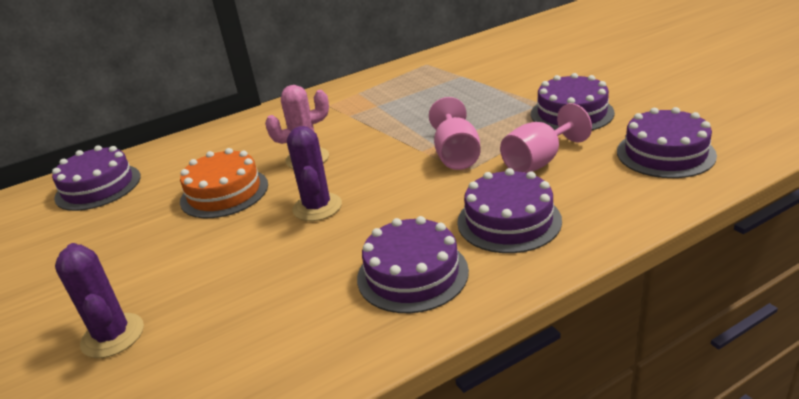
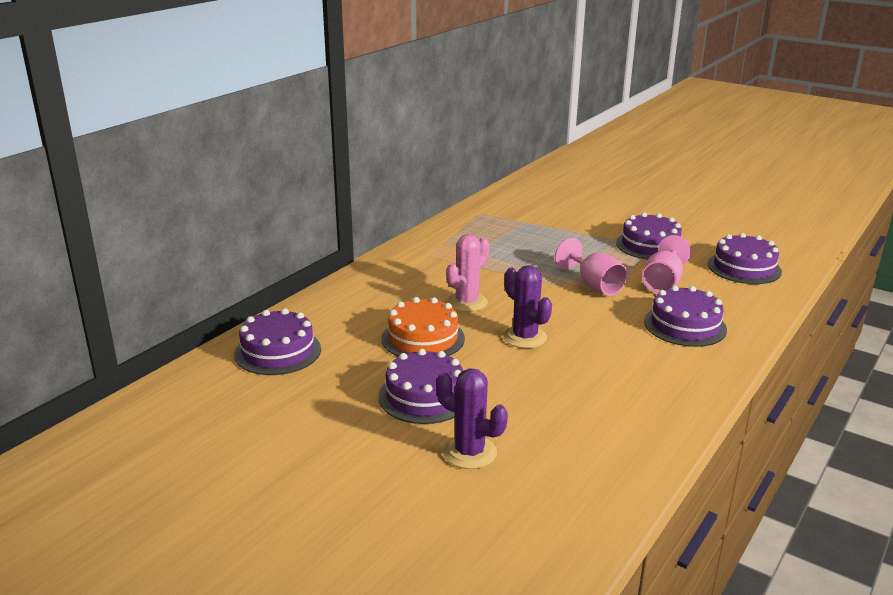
camera: 30 degrees left, 5 degrees down
purple cake [357,216,469,313] -> purple cake moved to [379,349,463,424]

